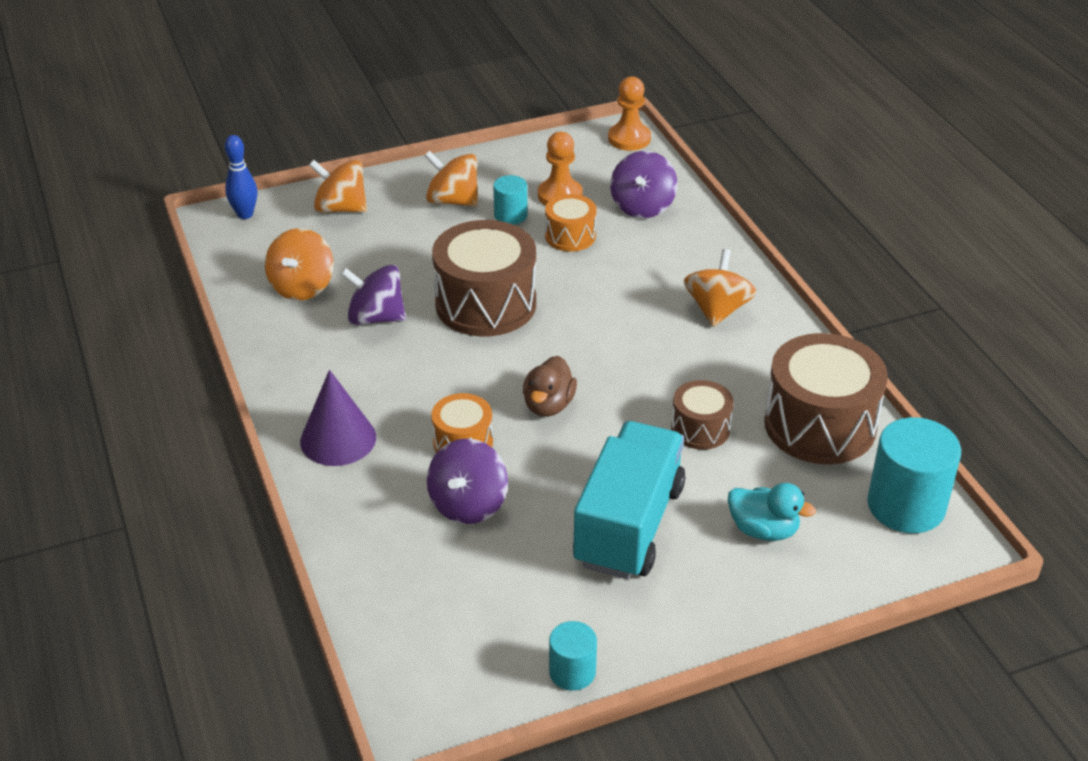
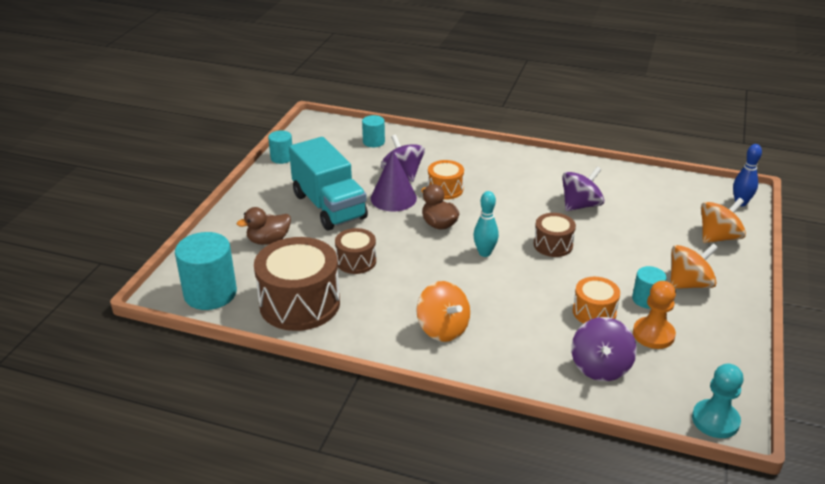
camera: 130 degrees right, 5 degrees down
orange spinning top [265,228,334,301] -> none
purple cone [300,370,376,466] -> purple cone moved to [371,150,417,212]
brown drum [432,220,536,337] -> brown drum [534,213,576,257], size x0.53
orange pawn [608,76,651,151] -> turquoise pawn [692,364,744,438]
purple spinning top [610,151,677,218] -> purple spinning top turned 135 degrees counterclockwise [571,317,637,381]
turquoise duck [728,483,816,541] -> brown duck [237,207,291,245]
none -> turquoise cylinder [362,115,385,147]
none -> turquoise bowling pin [473,191,499,257]

